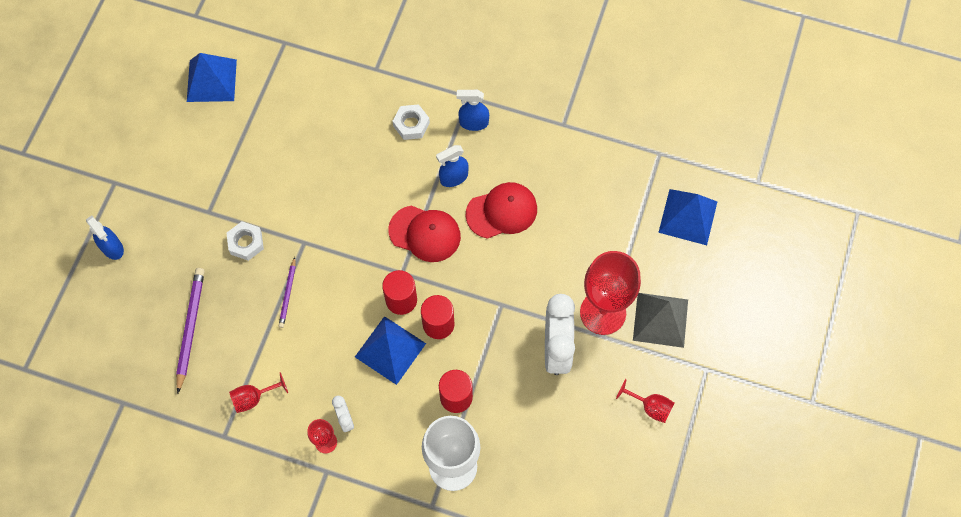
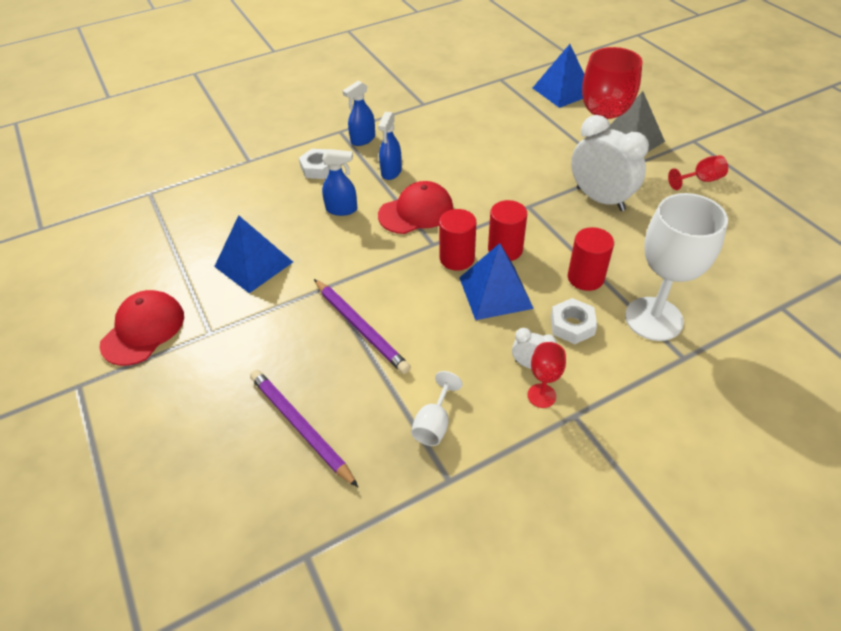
camera: 45 degrees left, 20 degrees down
blue spray bottle [86,216,124,260] -> blue spray bottle moved to [322,149,357,216]
blue pyramid [187,53,237,102] -> blue pyramid moved to [214,215,293,293]
white nut [226,221,264,261] -> white nut moved to [551,298,597,344]
red goblet [229,372,288,413] -> white goblet [411,371,463,446]
purple pencil [279,257,296,328] -> purple pencil [314,279,411,374], size x1.71
red cap [466,182,537,239] -> red cap moved to [99,290,184,366]

